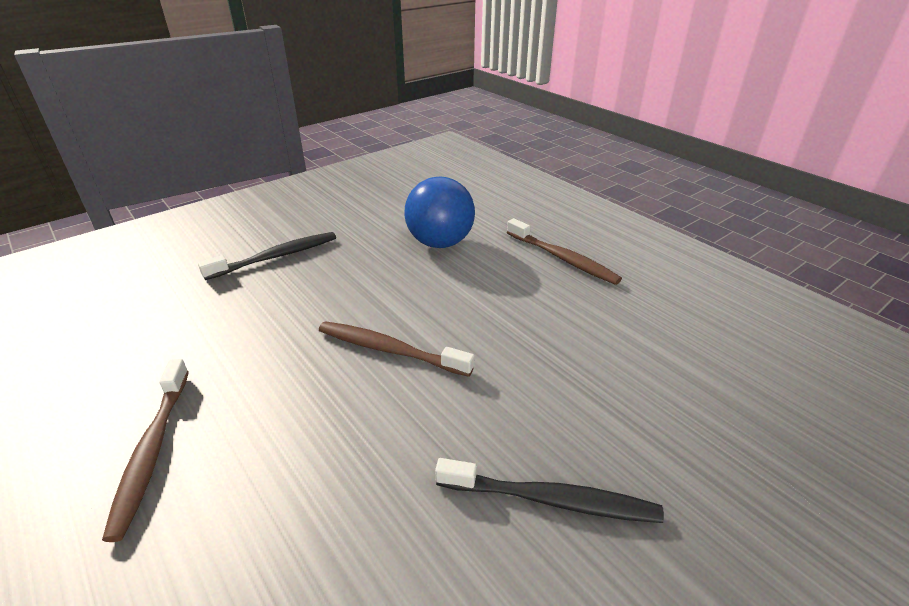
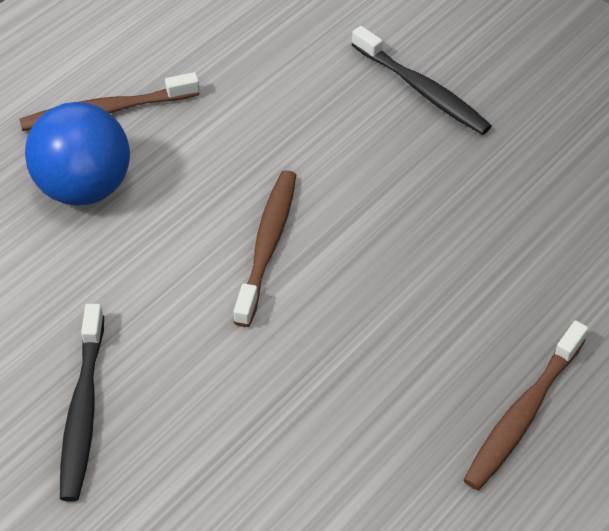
camera: 80 degrees right, 15 degrees up
blue ball [405,177,475,248] -> blue ball moved to [25,102,130,206]

